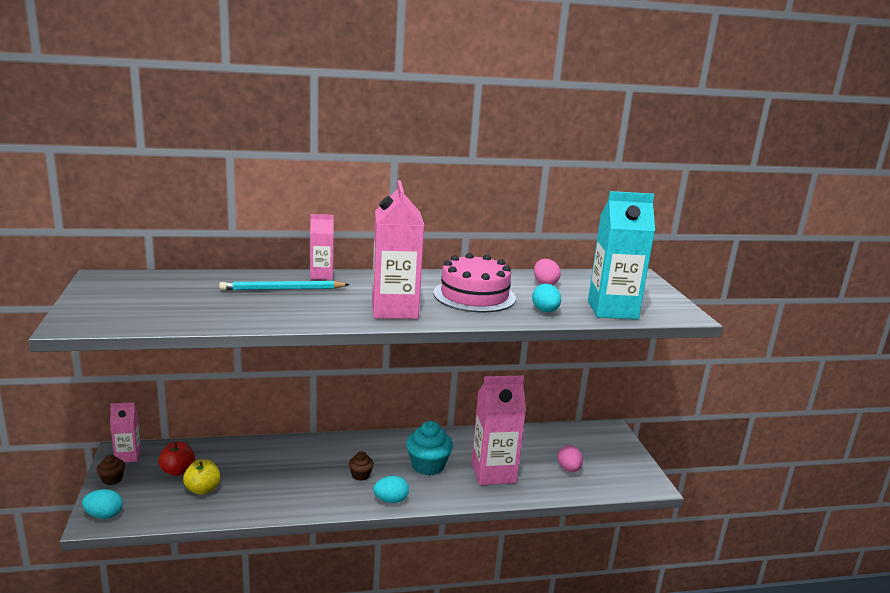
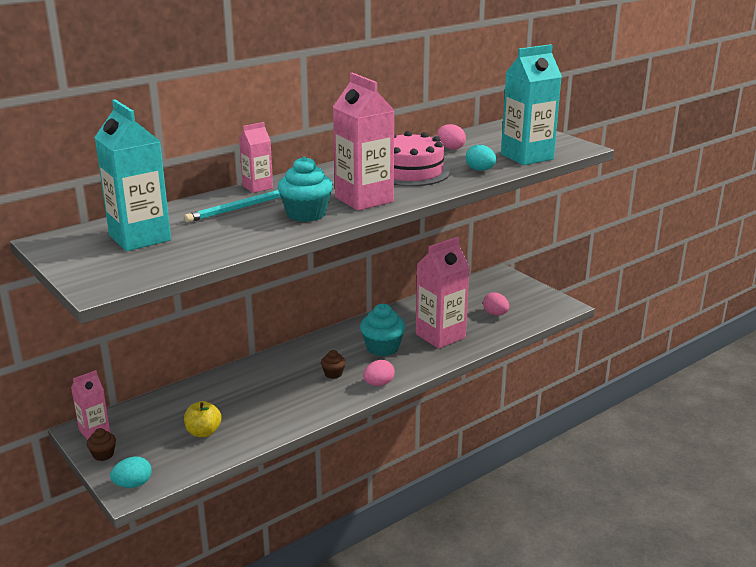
camera: 25 degrees left, 5 degrees up
red apple [158,442,195,476] -> none
turquoise egg [373,476,409,503] -> pink egg [363,360,395,386]
none -> turquoise carton [94,99,171,251]
none -> turquoise cupcake [278,156,333,222]

